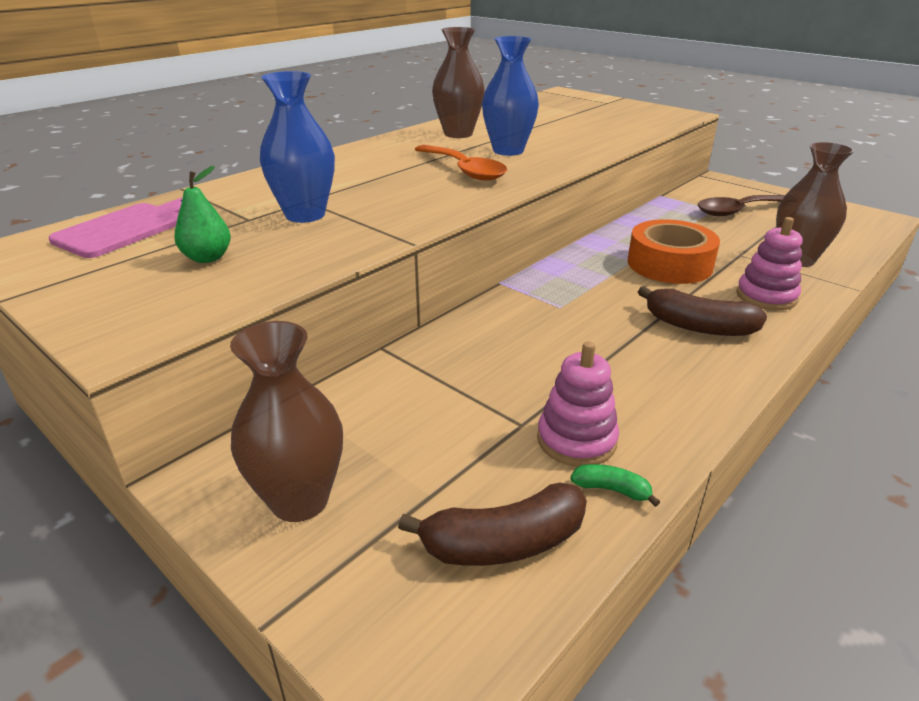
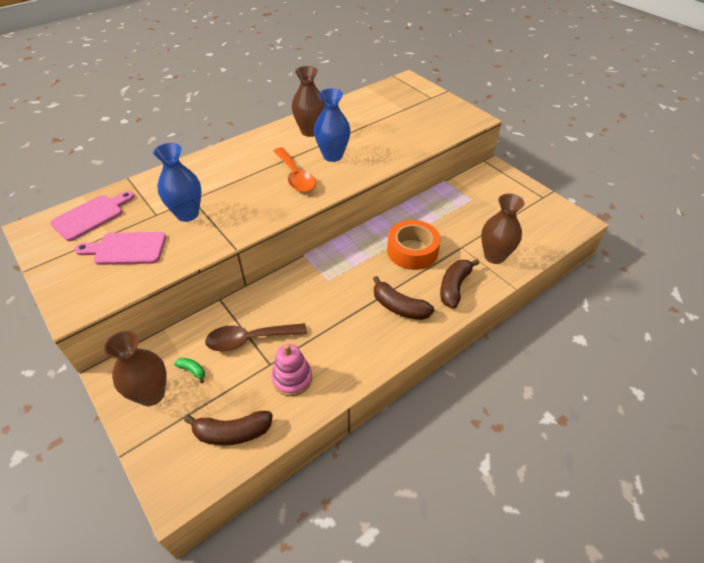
camera: 10 degrees right, 15 degrees up
green pear [174,166,231,263] -> pink cutting board [74,232,166,265]
green banana [571,464,660,507] -> green banana moved to [174,358,205,383]
brown spoon [698,195,785,216] -> brown spoon moved to [205,323,307,351]
pink stacking toy [736,217,803,311] -> brown banana [440,259,479,308]

